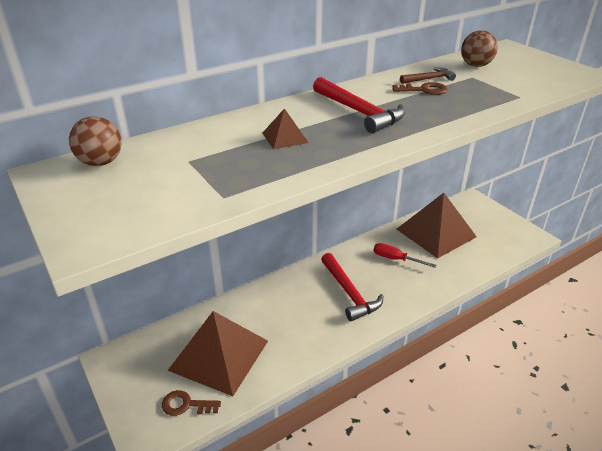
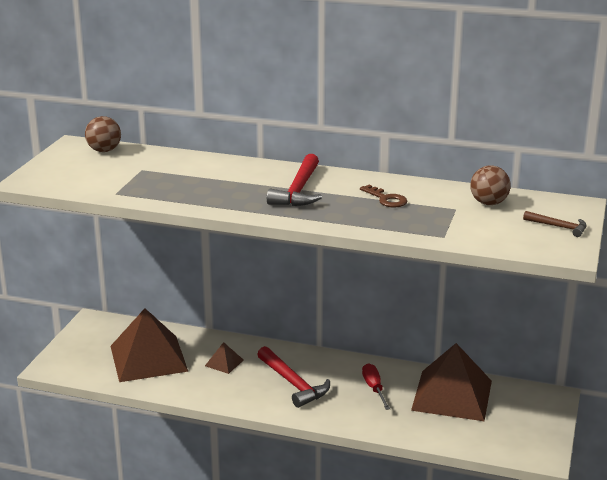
camera: 50 degrees right, 10 degrees down
brown key [162,390,221,416] -> none
brown pyramid [262,108,309,149] -> brown pyramid moved to [205,342,244,374]
red hammer [321,253,384,321] -> red hammer turned 60 degrees counterclockwise [257,346,330,408]
brown hammer [400,68,456,84] -> brown hammer moved to [523,211,587,237]

